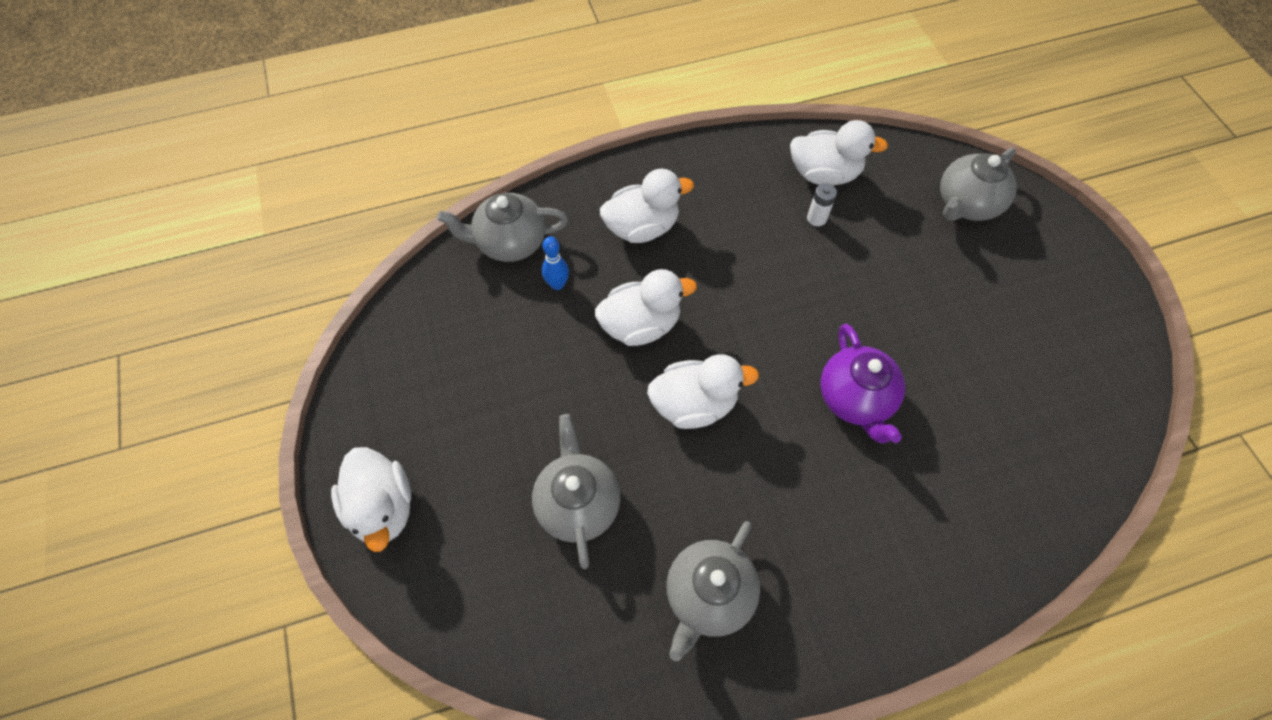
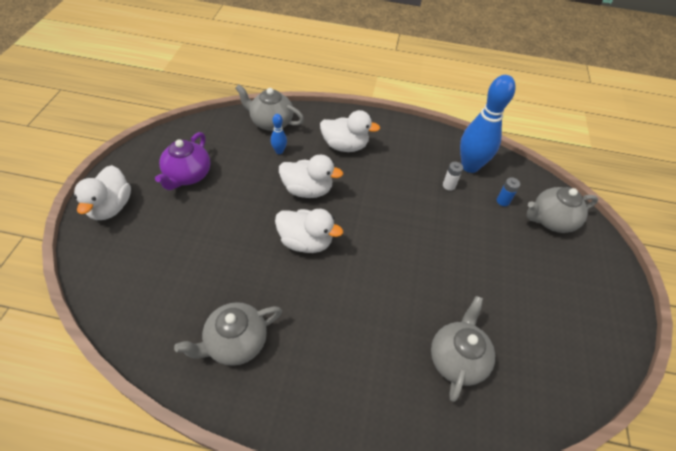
camera: 25 degrees right, 10 degrees down
grey teapot [532,414,621,569] -> grey teapot moved to [431,296,495,402]
white duck [790,120,888,186] -> blue bowling pin [460,75,516,173]
purple teapot [820,324,905,443] -> purple teapot moved to [155,132,211,190]
none -> blue battery [497,177,520,206]

